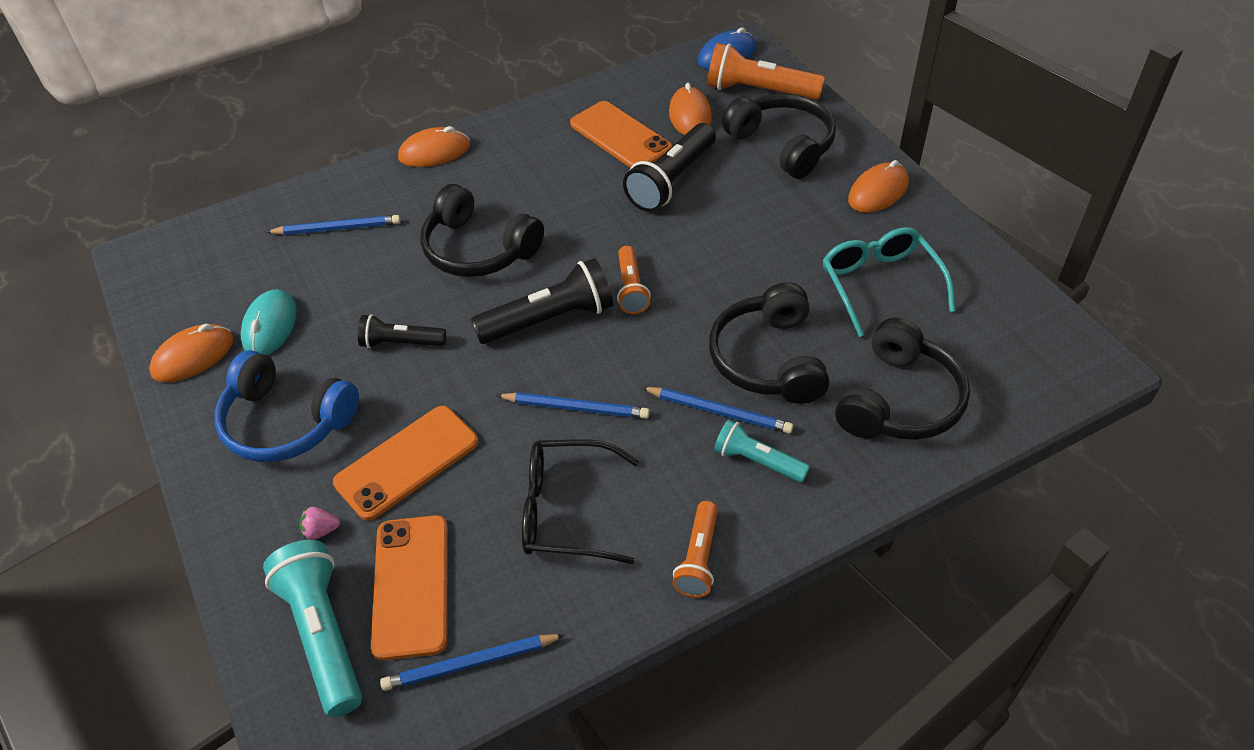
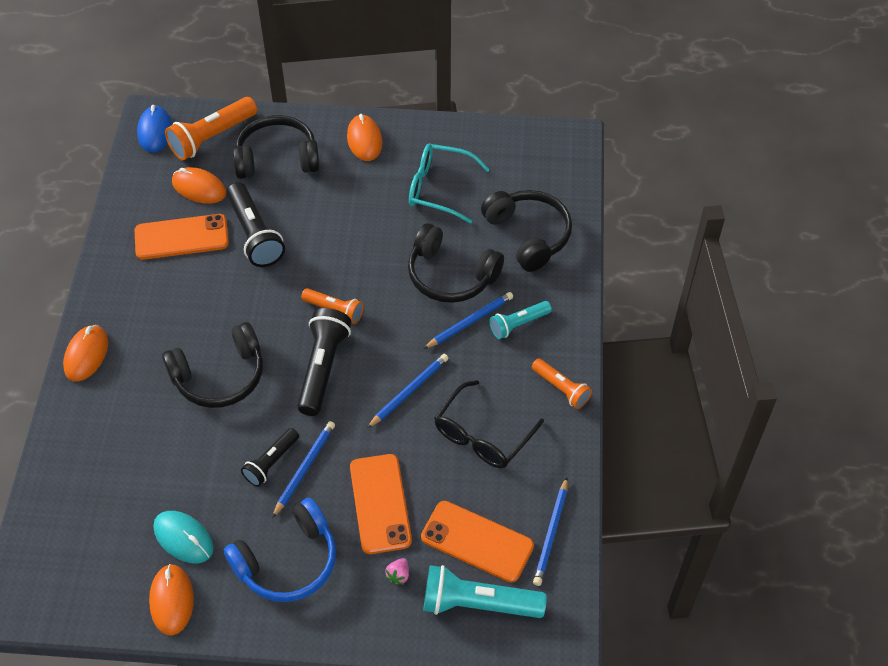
camera: 60 degrees left, 5 degrees up
blue pencil [266,215,401,235] -> blue pencil moved to [272,421,335,518]

